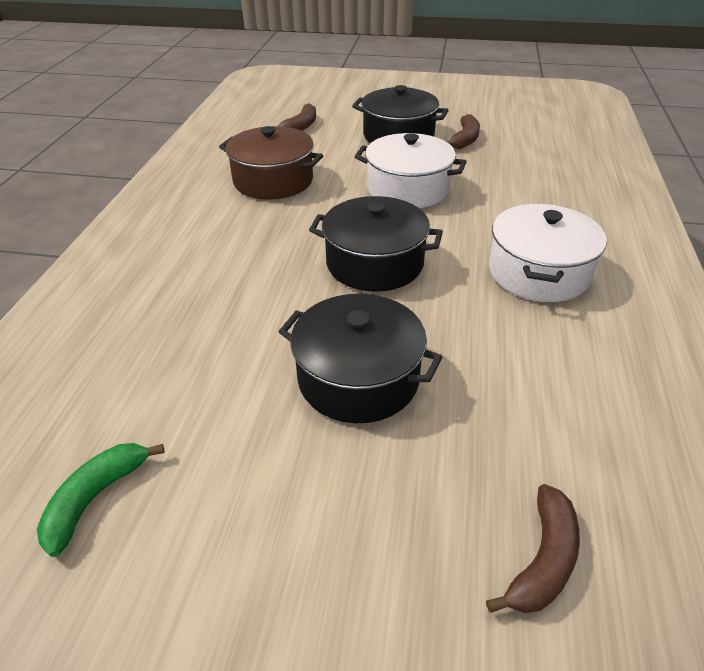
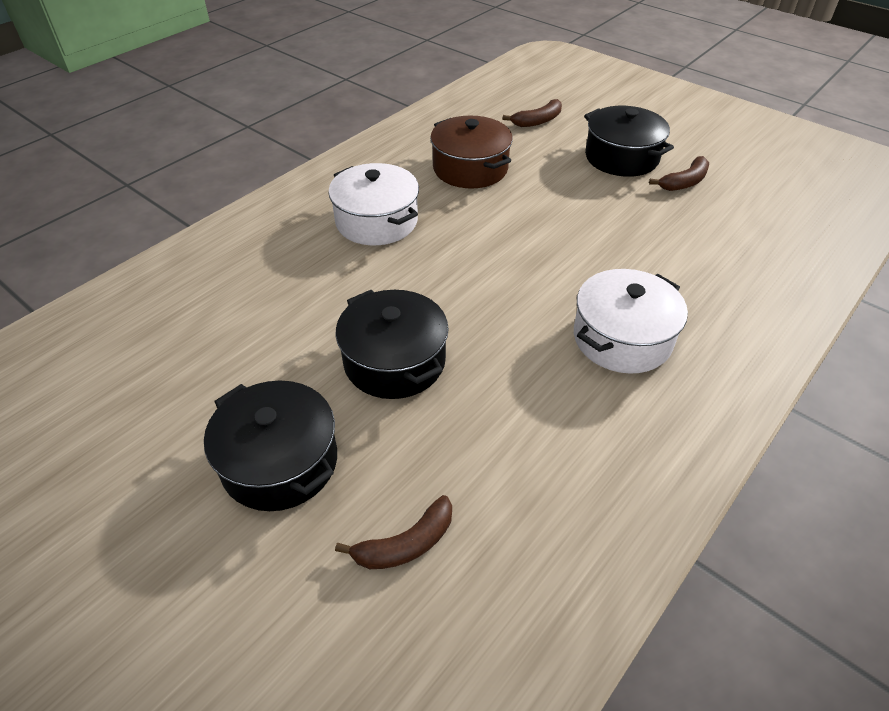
camera: 30 degrees right, 5 degrees up
green banana [37,443,165,557] -> none
black pot [309,196,443,292] -> black pot moved to [204,381,337,511]
white pot [354,133,467,208] -> white pot moved to [328,163,419,245]

